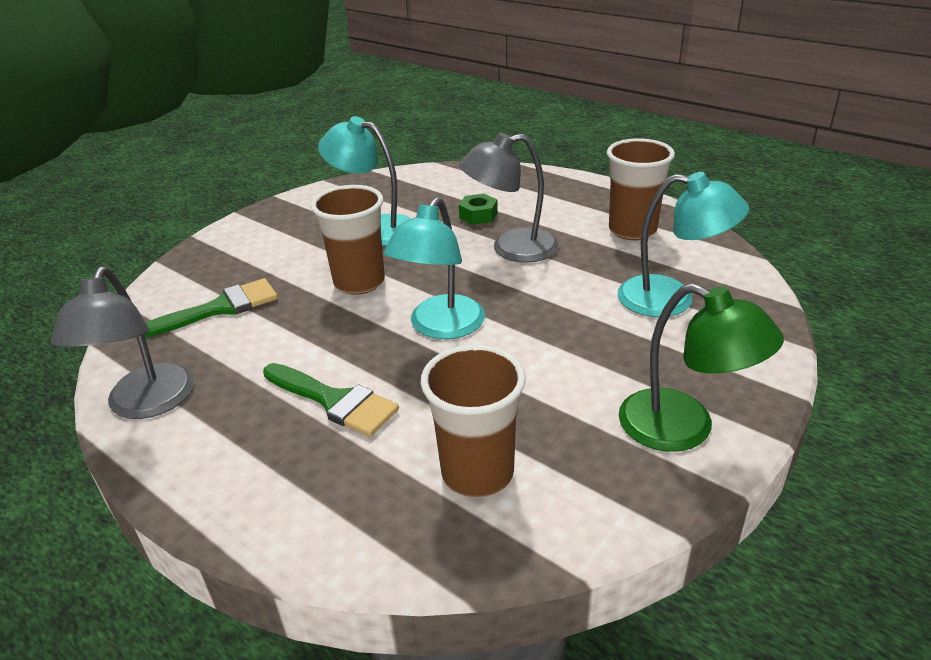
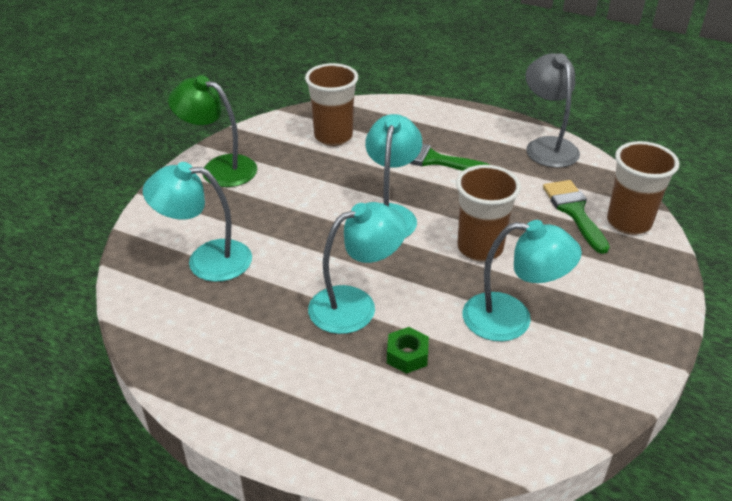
camera: 165 degrees right, 5 degrees up
green brush [144,278,278,338] -> green brush turned 120 degrees clockwise [543,180,610,254]
grey lamp [459,133,559,263] -> turquoise lamp [308,202,407,334]
brown cup [607,138,675,240] -> brown cup moved to [607,141,679,235]

